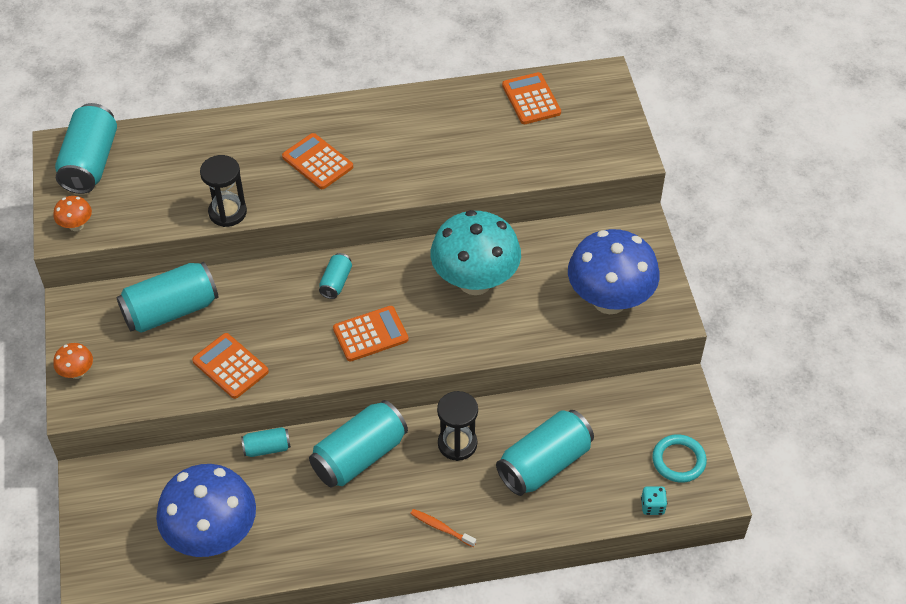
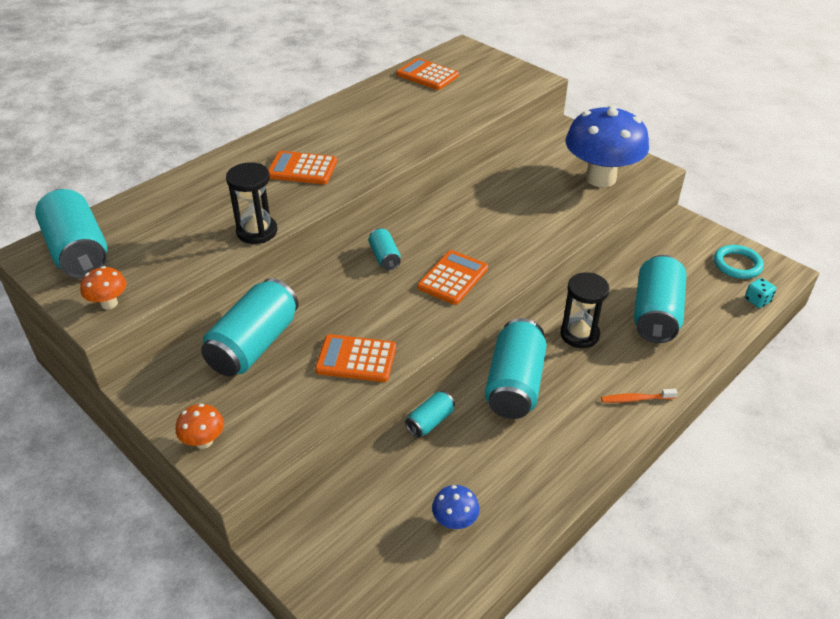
camera: 35 degrees left, 10 degrees down
blue mushroom [156,464,256,557] -> blue mushroom [432,485,480,530], size x0.42
turquoise mushroom [430,210,521,295] -> none

